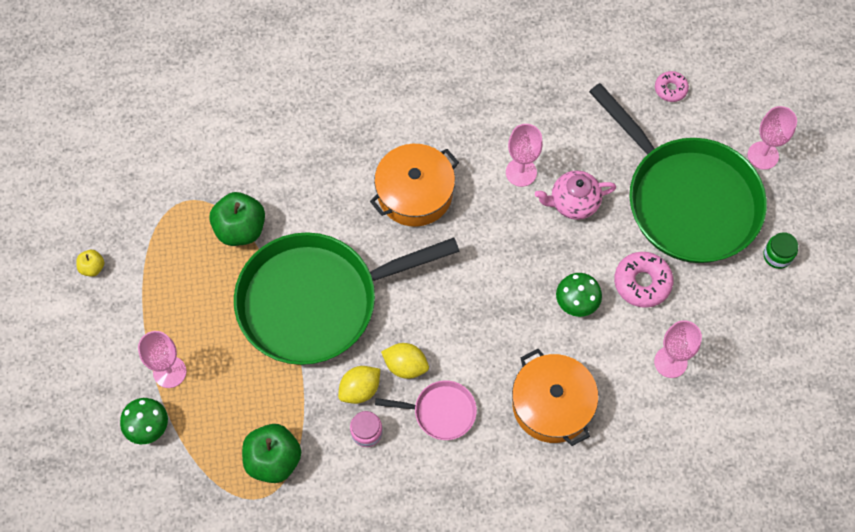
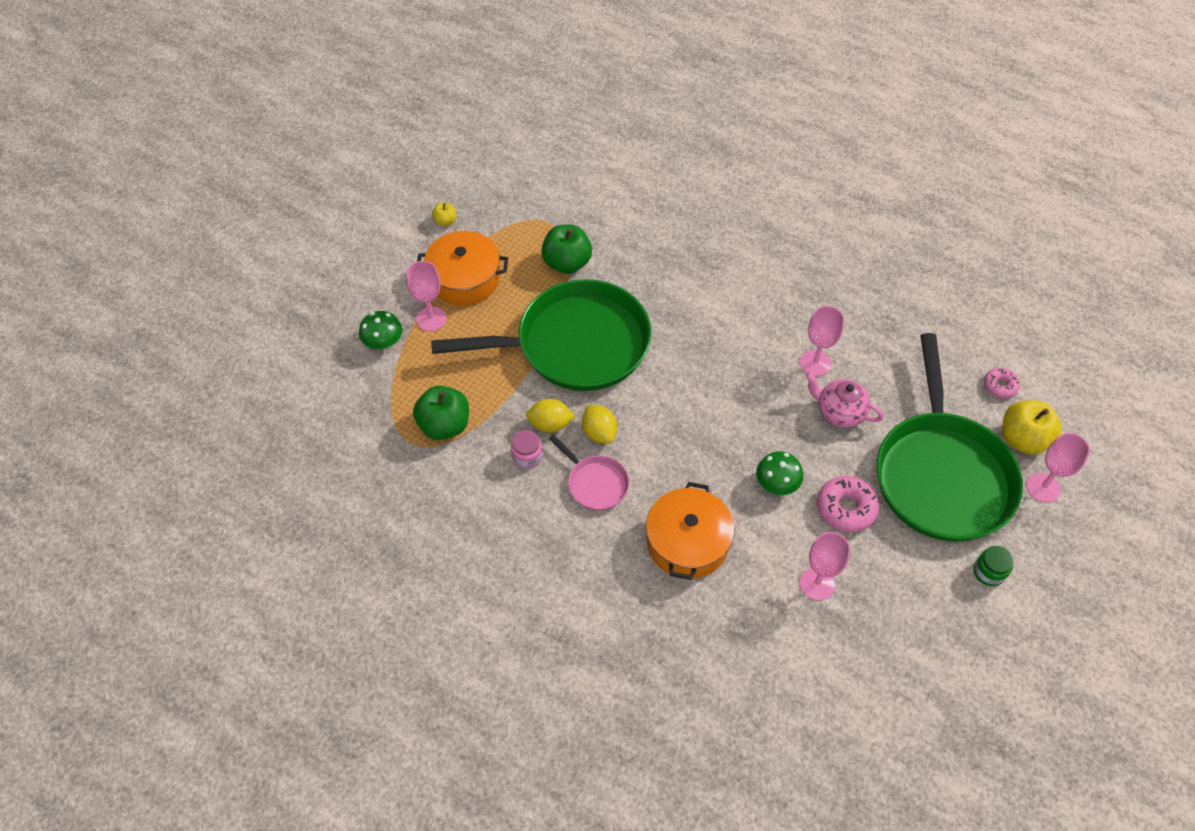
camera: 40 degrees right, 10 degrees down
green pan [234,232,460,365] -> green pan turned 150 degrees clockwise [431,279,652,391]
orange pot [370,144,459,227] -> orange pot moved to [417,231,508,306]
none -> yellow apple [1002,400,1062,455]

